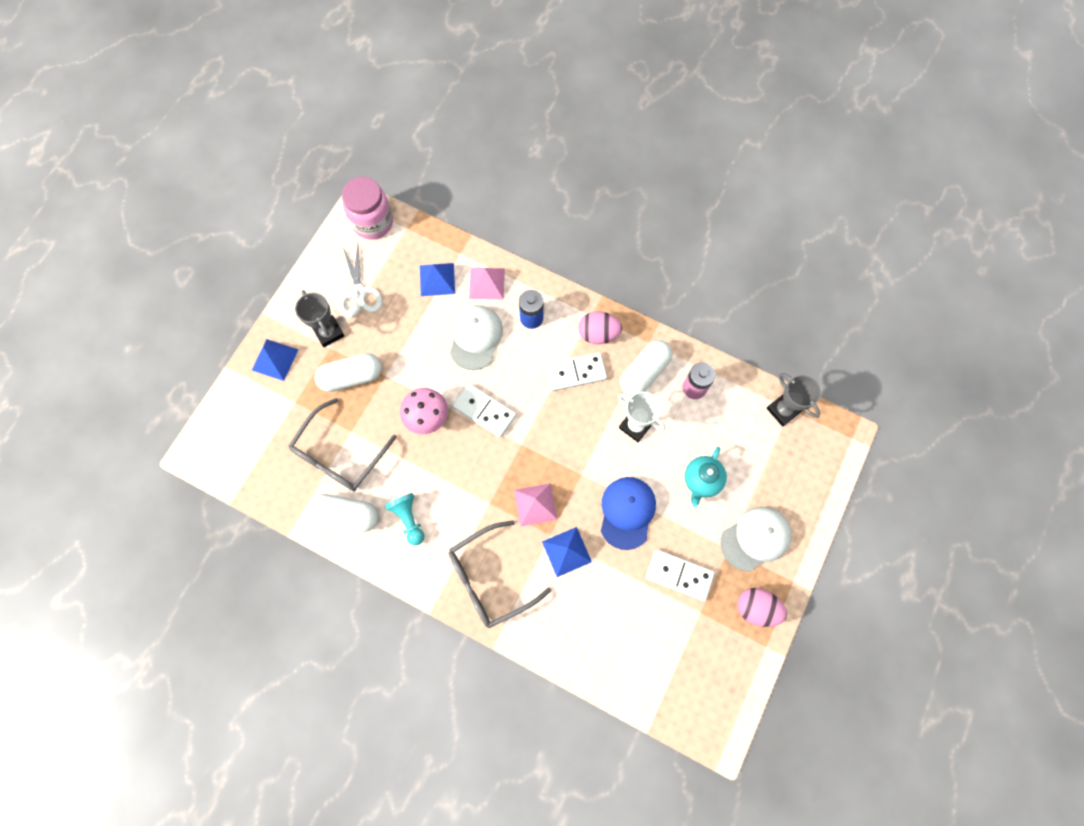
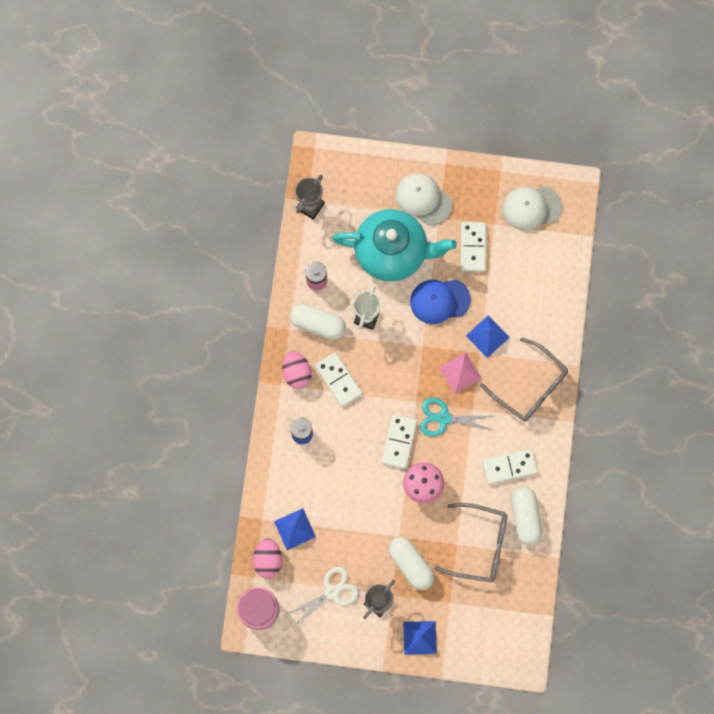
camera: 110 degrees left, 5 degrees up
turquoise pawn [385,493,424,546] -> white domino [482,449,538,485]
white cap [450,305,503,370] -> white cap moved to [502,187,562,231]
pink pyramid [469,268,505,300] -> none
turquoise teapot [685,447,727,507] -> turquoise teapot [332,209,457,281], size x2.13
pink egg [737,588,787,627] -> pink egg moved to [253,538,282,578]
none -> turquoise scissors [420,398,493,437]

